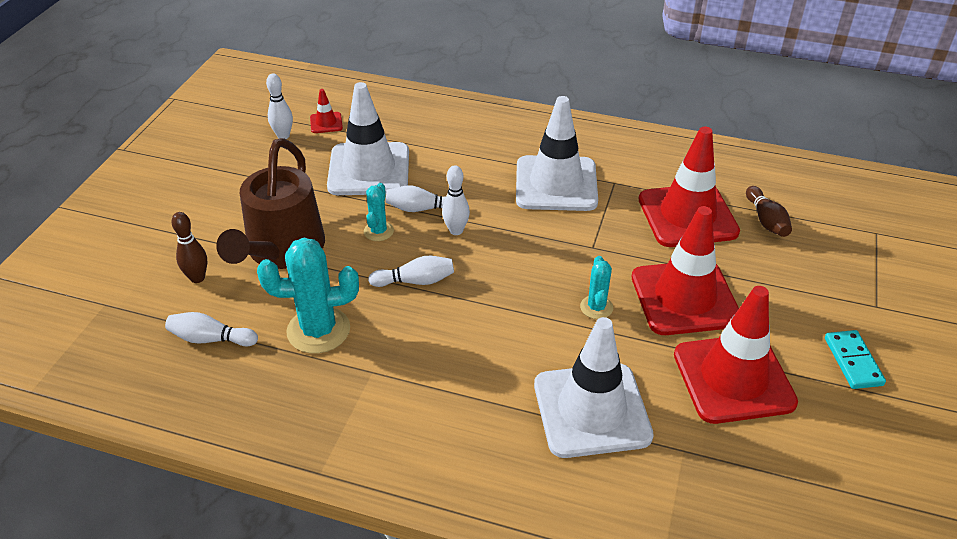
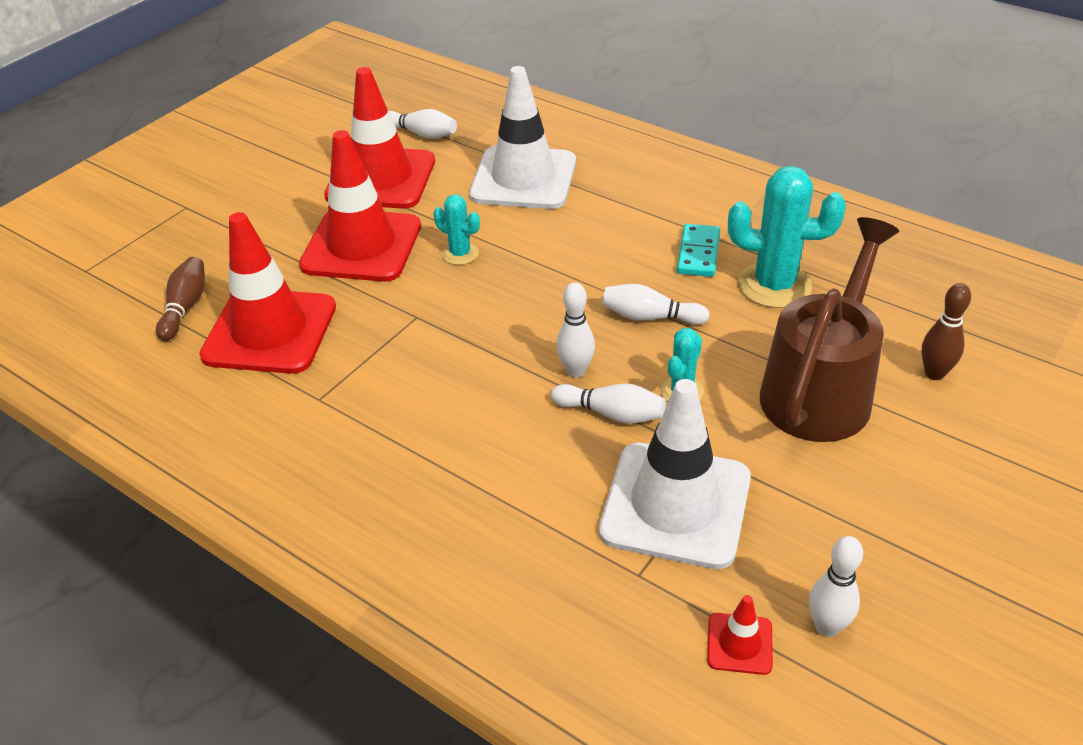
camera: 160 degrees left, 0 degrees up
white bowling pin [165,312,258,346] -> white bowling pin moved to [389,109,457,139]
white traffic cone [516,96,598,211] -> none
turquoise cactus [580,256,613,319] -> turquoise cactus turned 75 degrees counterclockwise [433,194,480,265]
turquoise domino [825,330,886,389] -> turquoise domino moved to [677,224,720,277]

